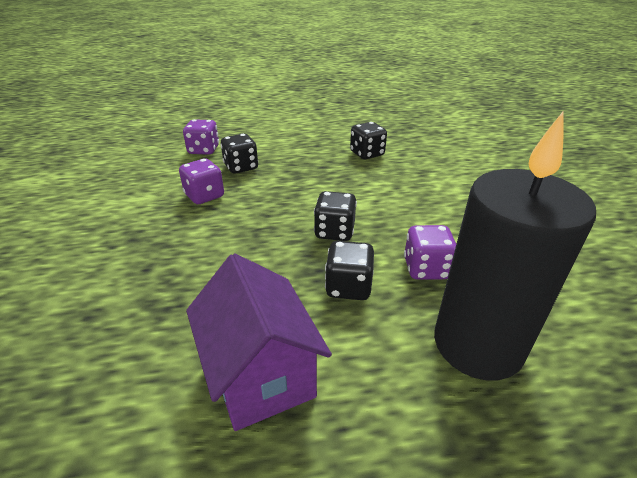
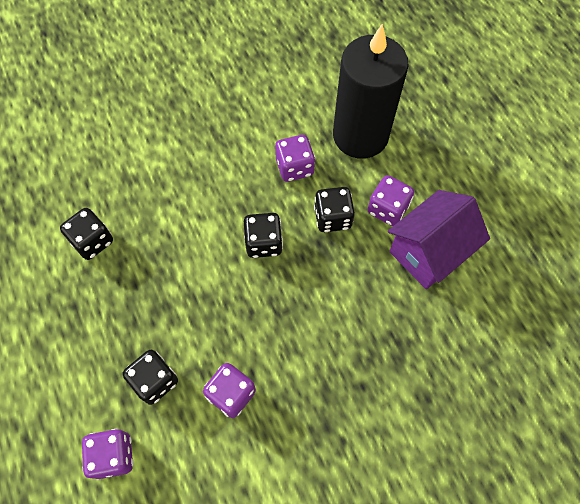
camera: 105 degrees left, 30 degrees up
none -> purple dice [367,175,414,226]

